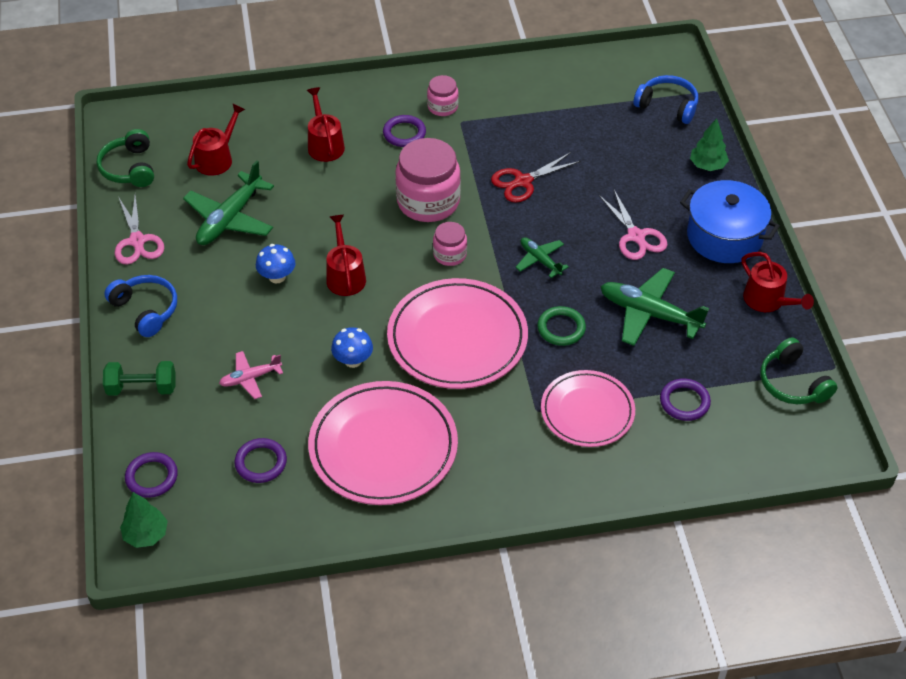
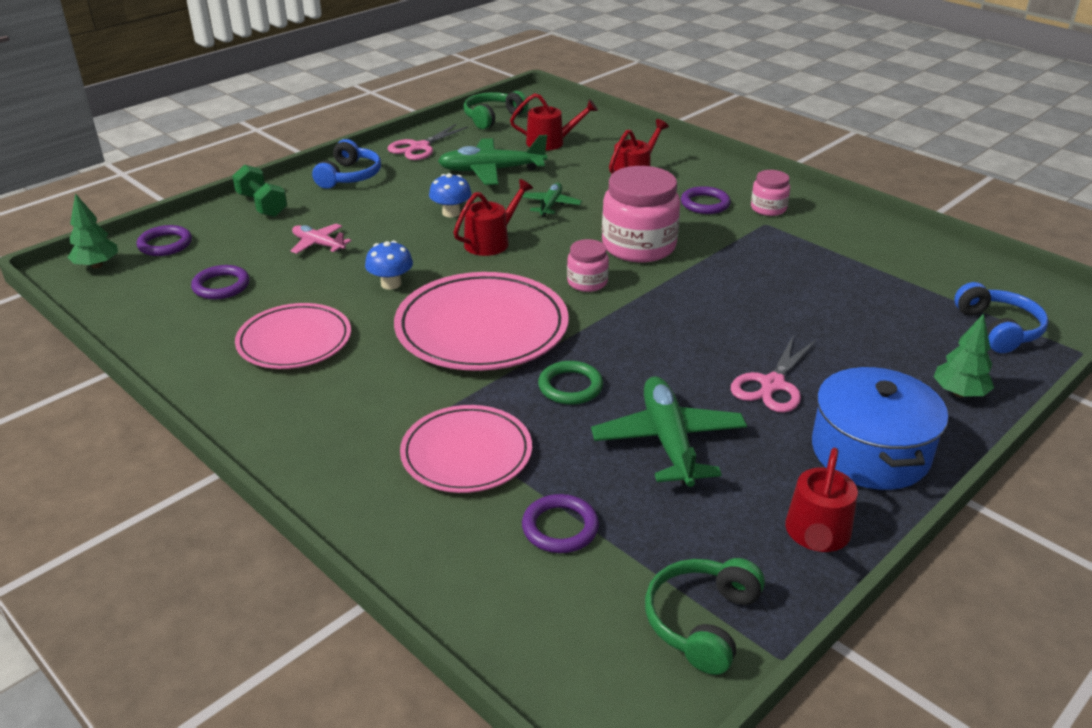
camera: 55 degrees right, 15 degrees down
pink plate [308,381,458,505] -> pink plate [235,303,351,369], size x0.64
red scissors [491,152,581,203] -> none
green plane [515,237,569,278] -> green plane moved to [522,183,582,217]

